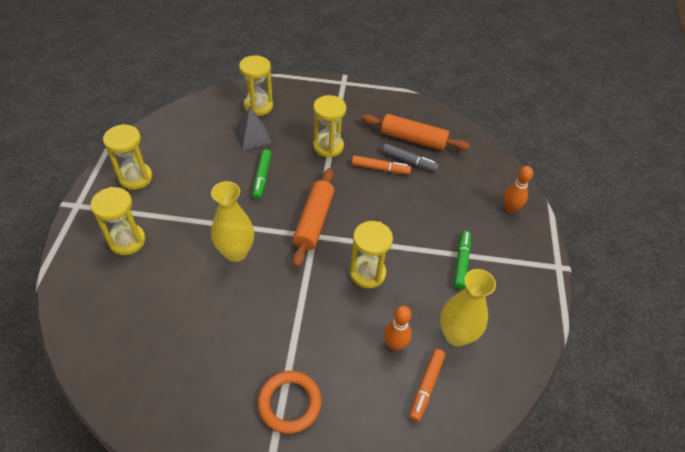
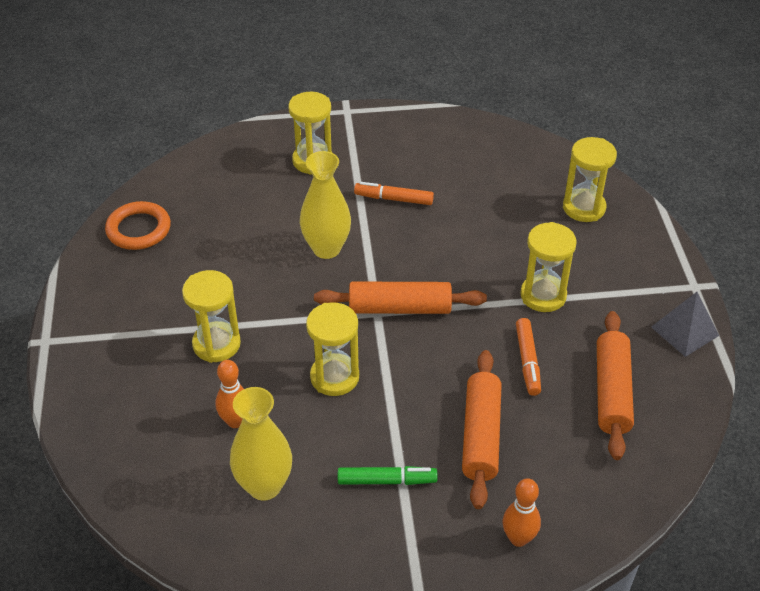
camera: 80 degrees right, 5 degrees down
yellow hourglass [103,124,152,190] -> yellow hourglass moved to [182,270,241,363]
grey pyramid [234,108,272,150] -> grey pyramid moved to [651,292,719,357]
green marker [253,150,271,199] -> none
orange ring [258,371,322,434] -> orange ring moved to [105,201,171,250]
grey marker [382,143,439,172] -> none
orange marker [409,349,445,422] -> orange marker moved to [354,182,434,205]
none -> orange rolling pin [462,350,502,509]

